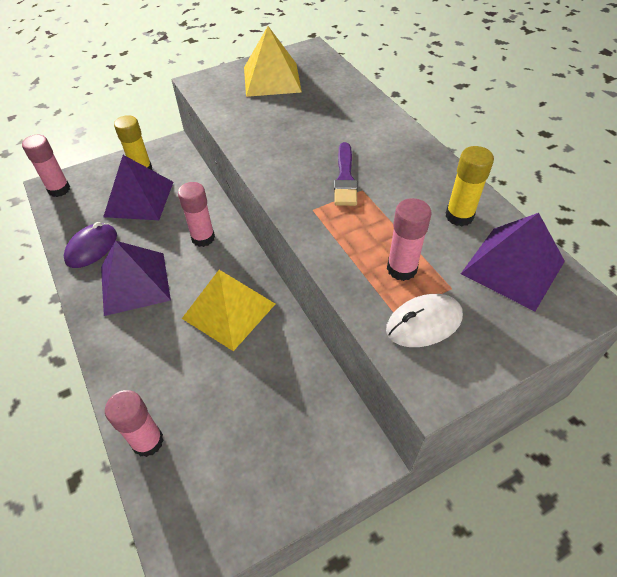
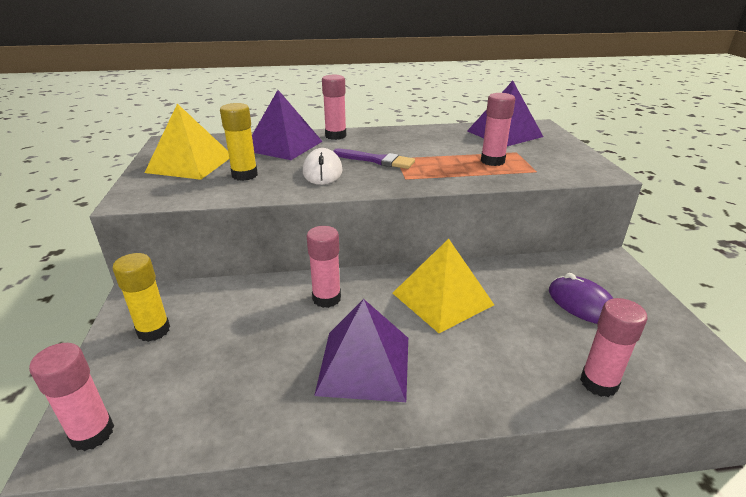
camera: 70 degrees left, 20 degrees down
purple mouse [64,222,117,268] -> purple mouse moved to [549,273,613,324]
purple pyramid [103,155,173,220] -> purple pyramid moved to [252,90,323,160]
white mouse [386,294,463,347] -> white mouse moved to [303,148,343,185]
yellow glue stick [445,146,494,226] -> yellow glue stick moved to [220,103,258,181]
none -> pink glue stick [322,75,346,140]

